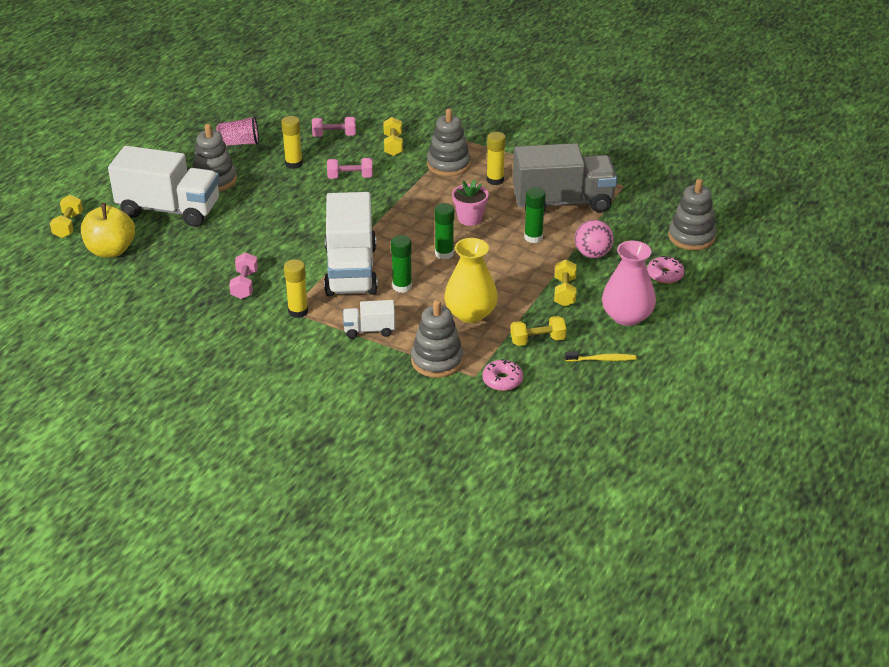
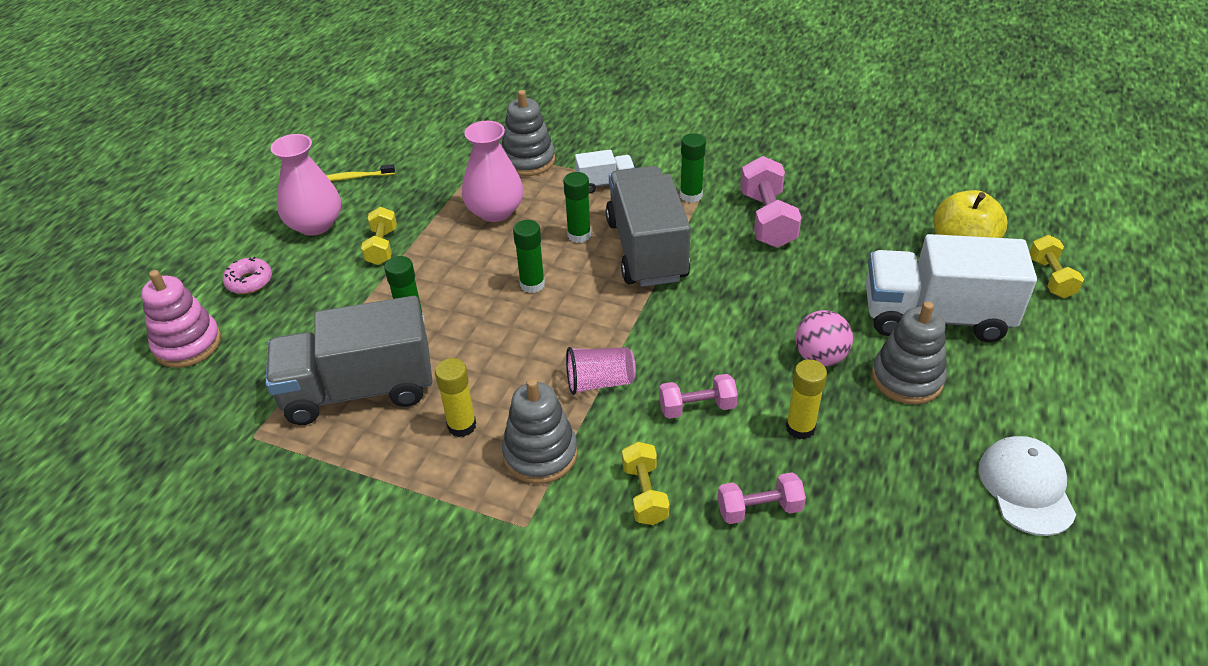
camera: 175 degrees right, 5 degrees up
pink cup [216,116,259,146] -> pink cup moved to [566,347,636,395]
pink dumbbell [229,252,258,299] -> pink dumbbell [740,156,802,248], size x1.61
yellow glue stick [284,259,308,318] -> green glue stick [680,133,706,203]
white truck [324,192,378,296] -> grey truck [605,166,691,287]
yellow vase [444,238,498,323] -> pink vase [462,121,523,222]
pink flower pot [452,179,489,226] -> none
pink donut [482,359,523,391] -> none
yellow dumbbell [511,316,567,346] -> none
pink ball [575,220,613,258] -> pink ball moved to [796,310,853,366]
grey stacking toy [668,179,716,250] -> pink stacking toy [141,270,221,368]
none -> white cap [978,436,1076,536]

